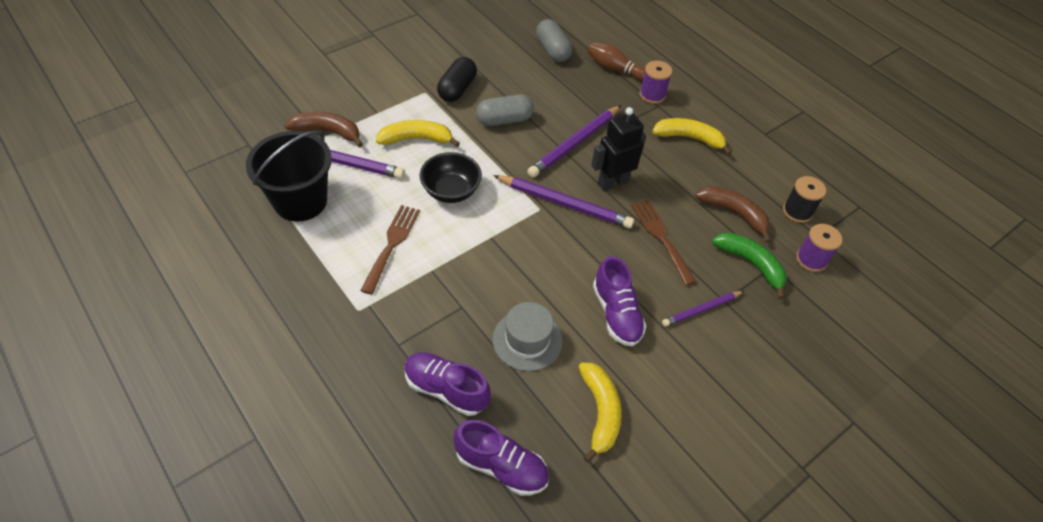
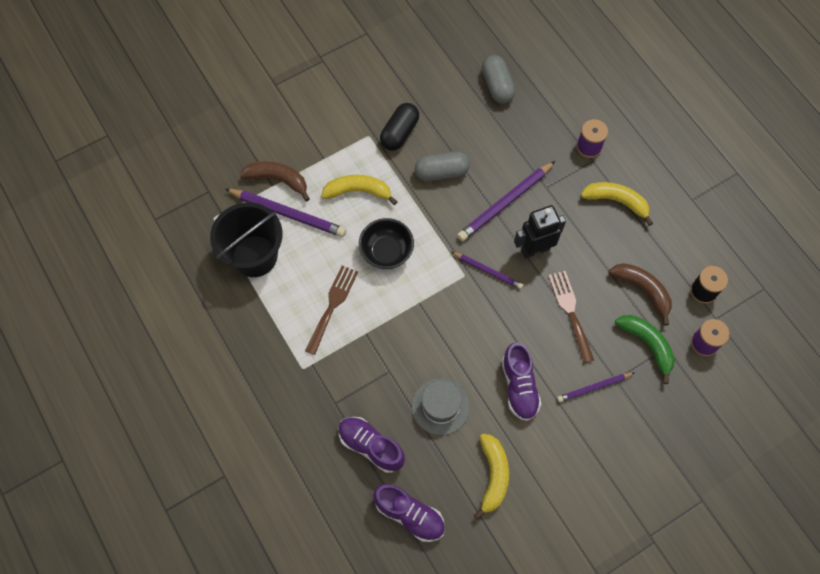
camera: 10 degrees right, 15 degrees up
purple pencil [493,175,634,228] -> purple pencil [452,252,523,289], size x0.59
brown bowling pin [588,42,645,81] -> none

